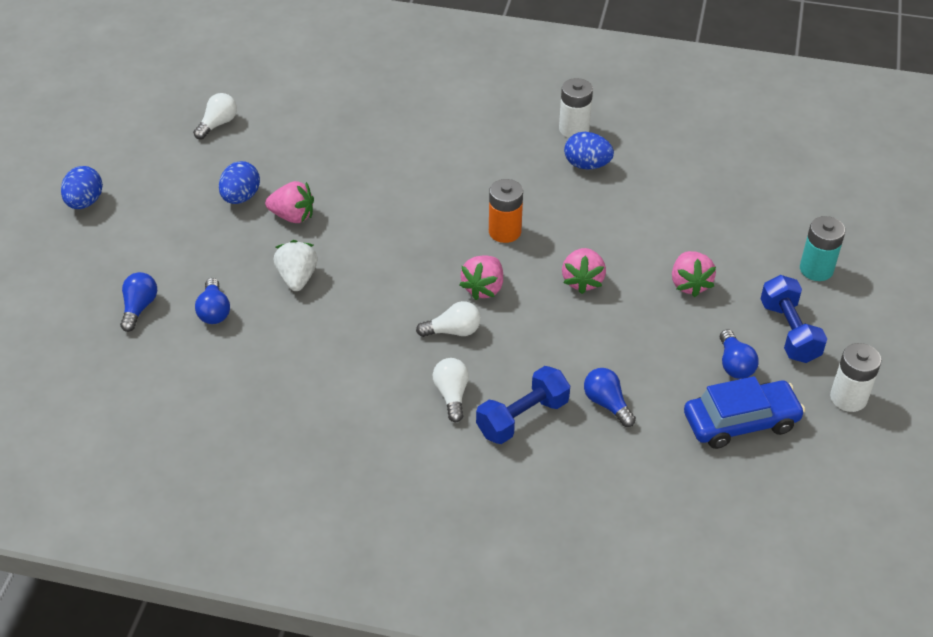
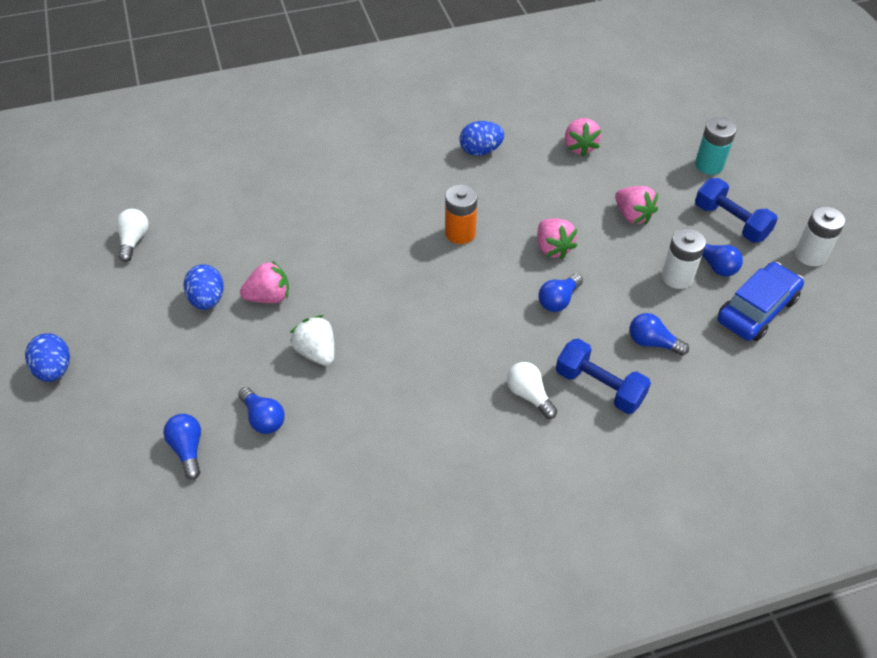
camera: 30 degrees left, 5 degrees up
white light bulb [416,301,481,337] -> none
pink strawberry [459,255,503,300] -> pink strawberry moved to [565,118,601,157]
blue dumbbell [476,366,570,444] -> blue dumbbell turned 75 degrees counterclockwise [556,338,651,414]
white battery [559,78,593,138] -> white battery moved to [662,228,706,289]
none -> blue light bulb [539,274,583,312]

